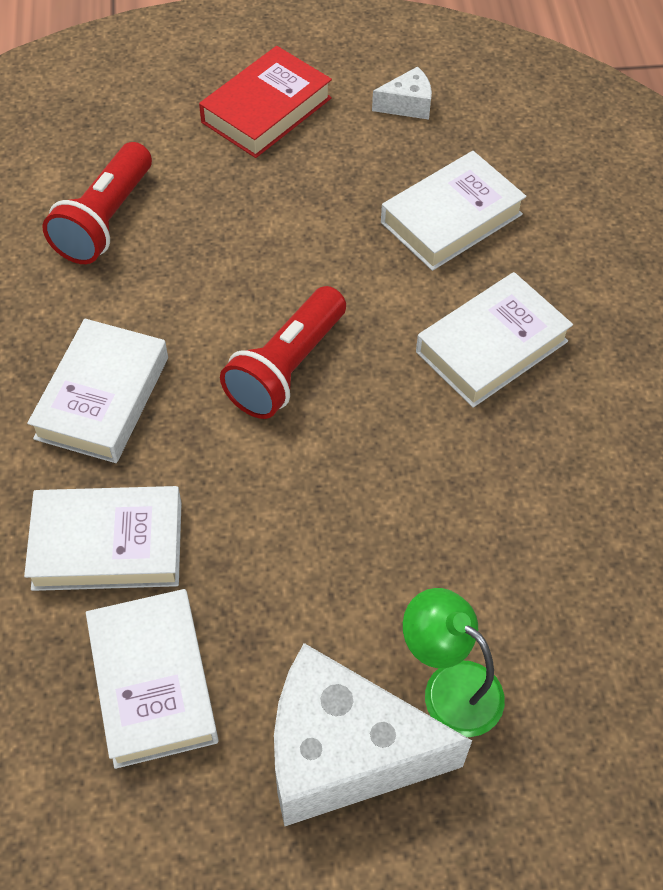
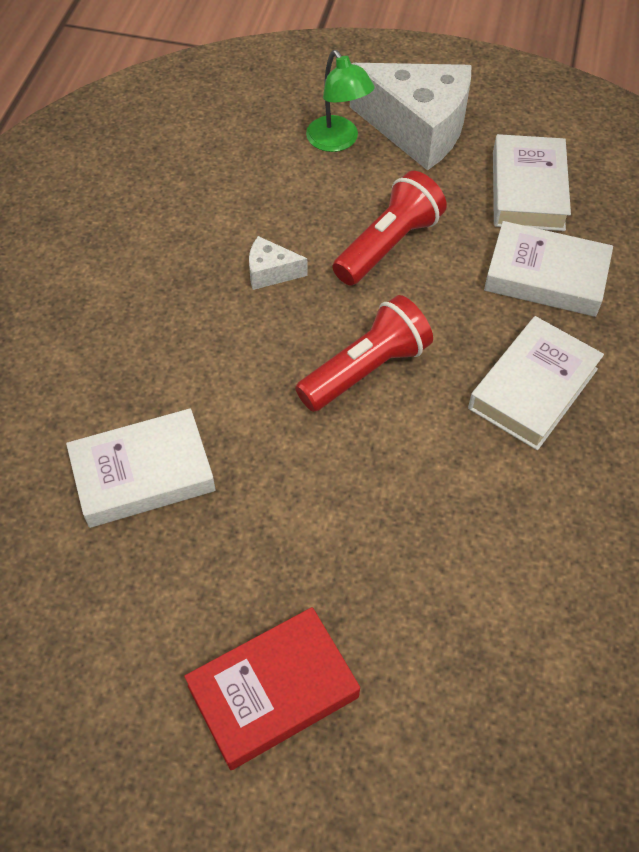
camera: 160 degrees left, 0 degrees up
red flashlight [42,142,152,264] -> red flashlight moved to [333,171,447,286]
white cheese [372,66,432,120] -> white cheese moved to [249,236,308,290]
white book [416,272,573,408] -> none

